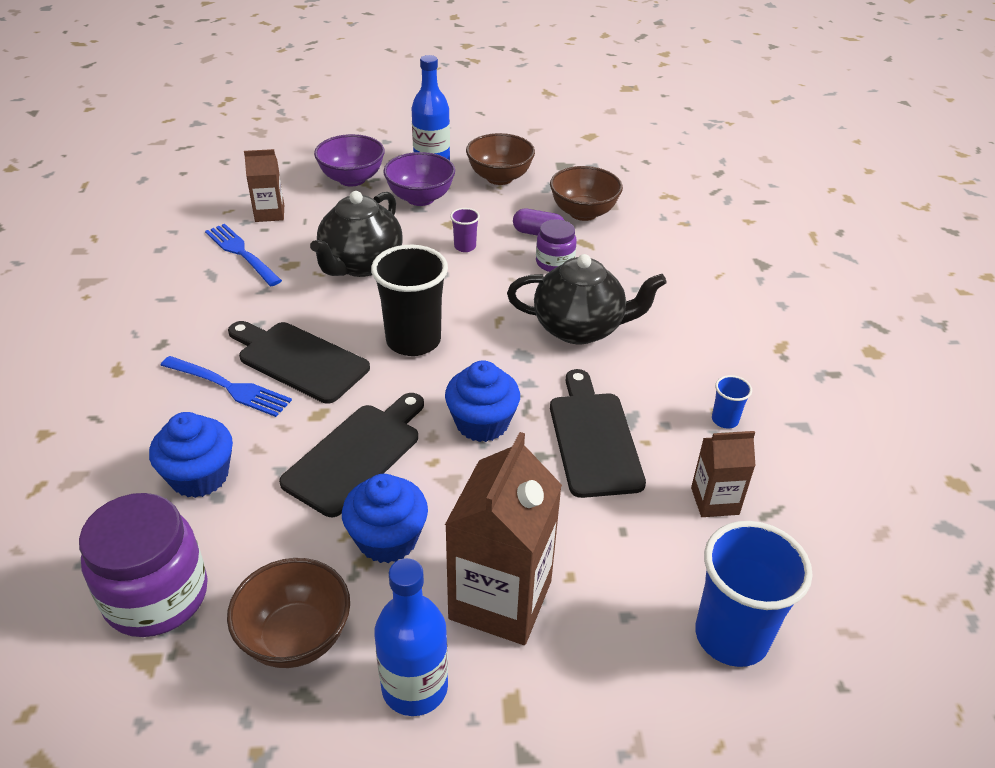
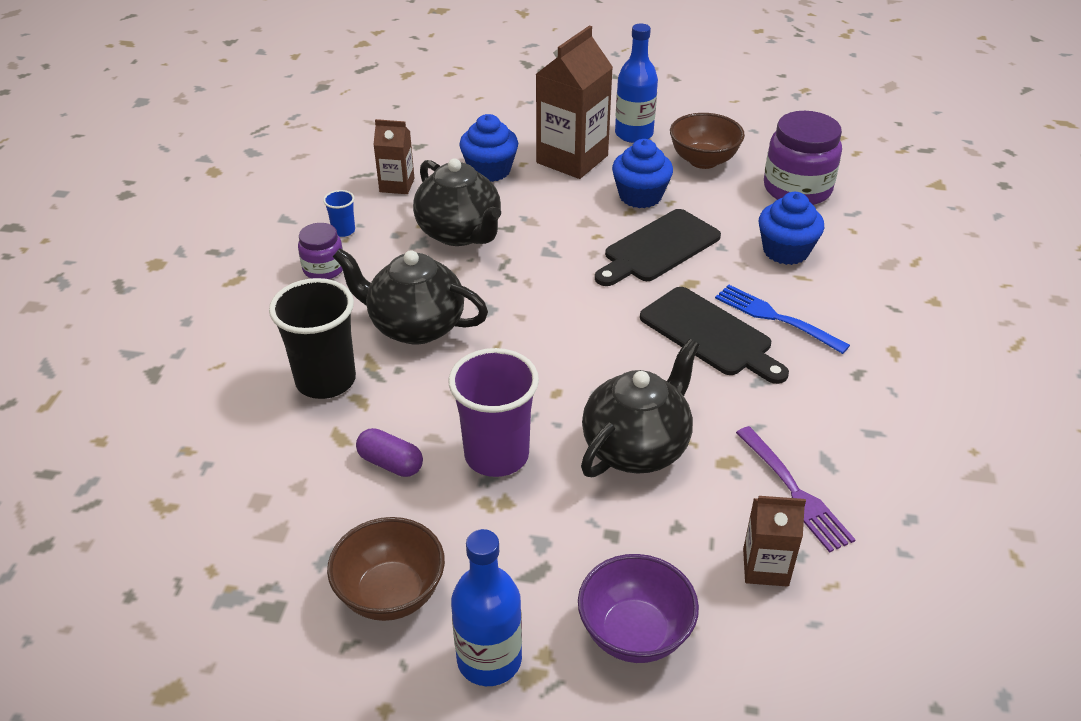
camera: 165 degrees left, 0 degrees up
blue fork [205,224,282,286] -> purple fork [736,426,856,553]
black cup [371,245,448,356] -> black cup moved to [269,278,356,399]
purple bowl [383,152,455,206] -> none
blue cupcake [445,360,520,442] -> blue cupcake moved to [459,114,518,182]
purple cup [450,208,480,252] -> purple cup [448,348,539,477], size x2.20
purple jar [536,219,577,272] -> purple jar moved to [298,223,343,279]
brown bowl [550,166,623,221] -> none
black cutting board [550,369,646,498] -> black teapot [413,158,501,246]
blue cup [695,521,813,667] -> none

